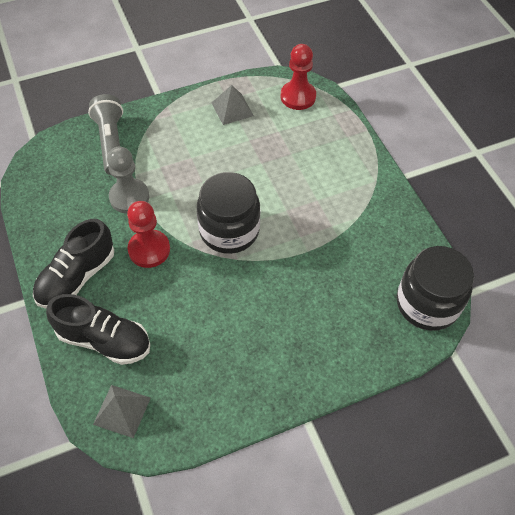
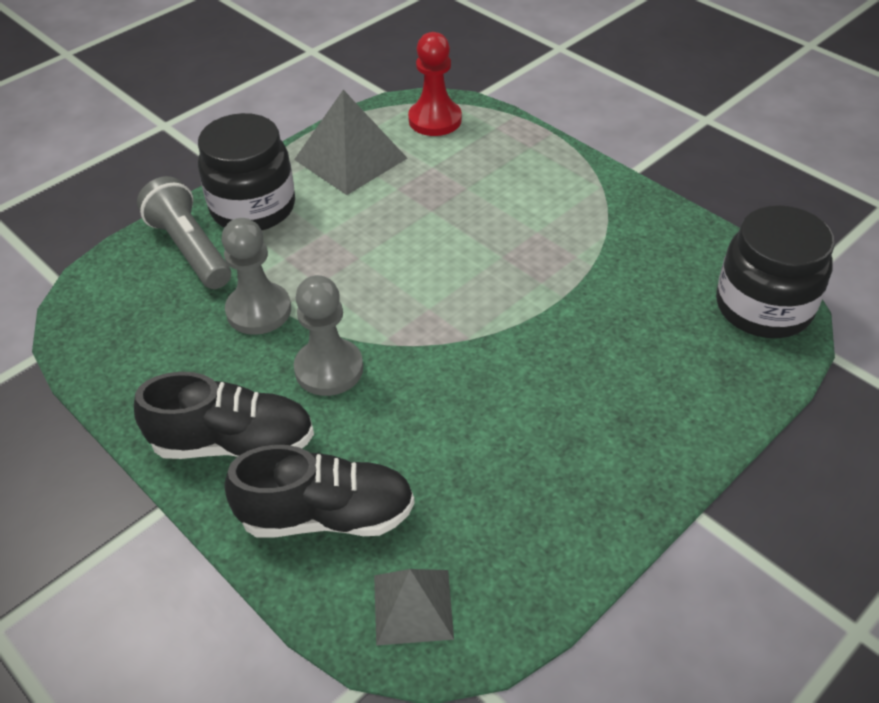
camera: 20 degrees left, 10 degrees down
black shoe [33,219,114,308] -> black shoe turned 105 degrees counterclockwise [134,372,314,459]
red pawn [127,201,170,268] -> grey pawn [294,275,363,396]
black jar [196,172,260,254] -> black jar moved to [198,113,295,230]
grey pyramid [212,85,254,125] -> grey pyramid [294,90,407,195], size x1.60

